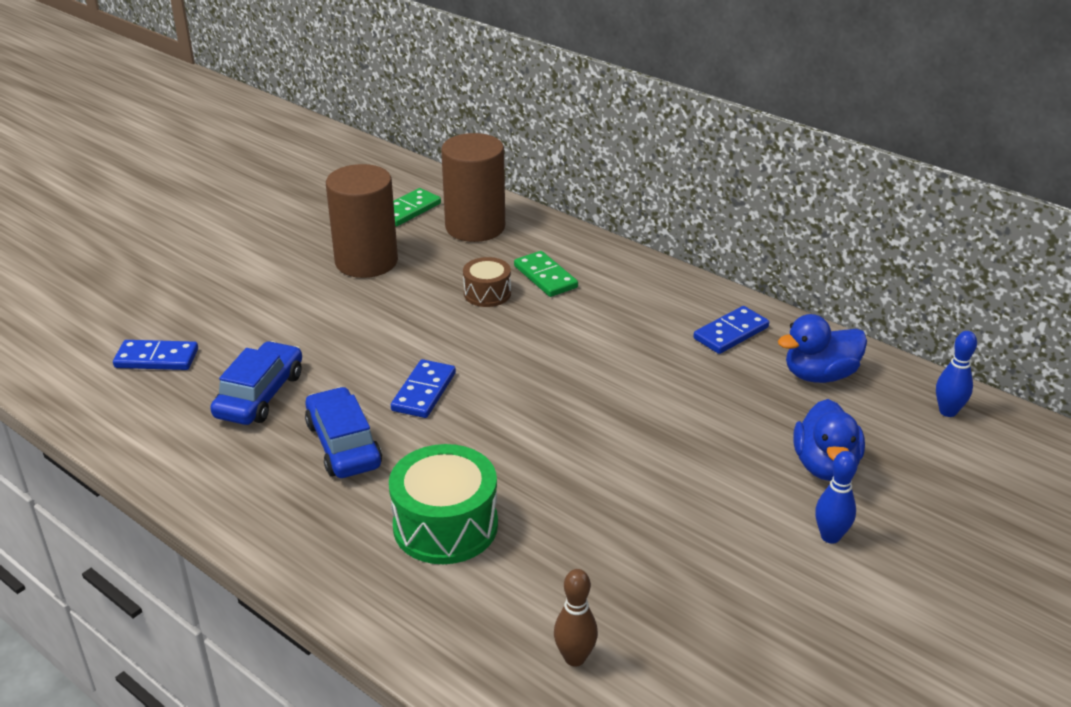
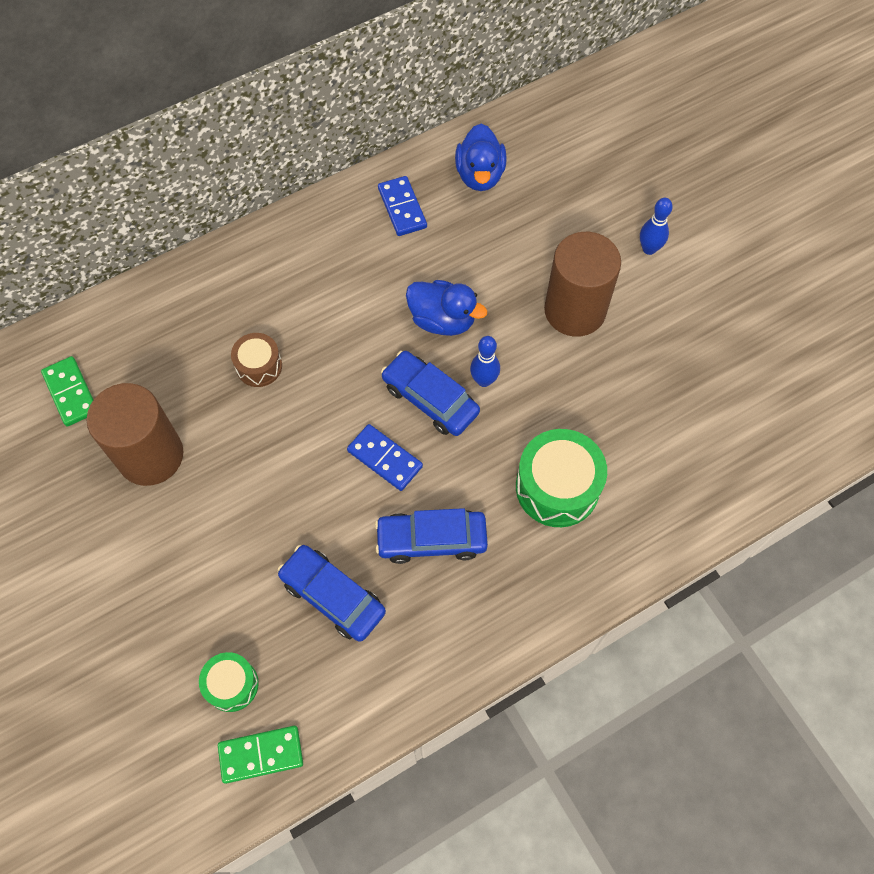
camera: 70 degrees left, 30 degrees up
blue domino [113,340,198,370] -> green drum [199,652,259,712]
brown cylinder [441,133,505,242] -> brown cylinder moved to [544,232,621,337]
green domino [514,251,578,297] -> green domino moved to [218,726,303,784]
brown bowling pin [554,569,598,666] -> none
blue duck [794,399,865,481] -> blue duck moved to [406,280,487,336]
blue bowling pin [936,331,977,417] -> blue bowling pin moved to [470,336,500,387]
none -> blue car [381,351,480,436]

